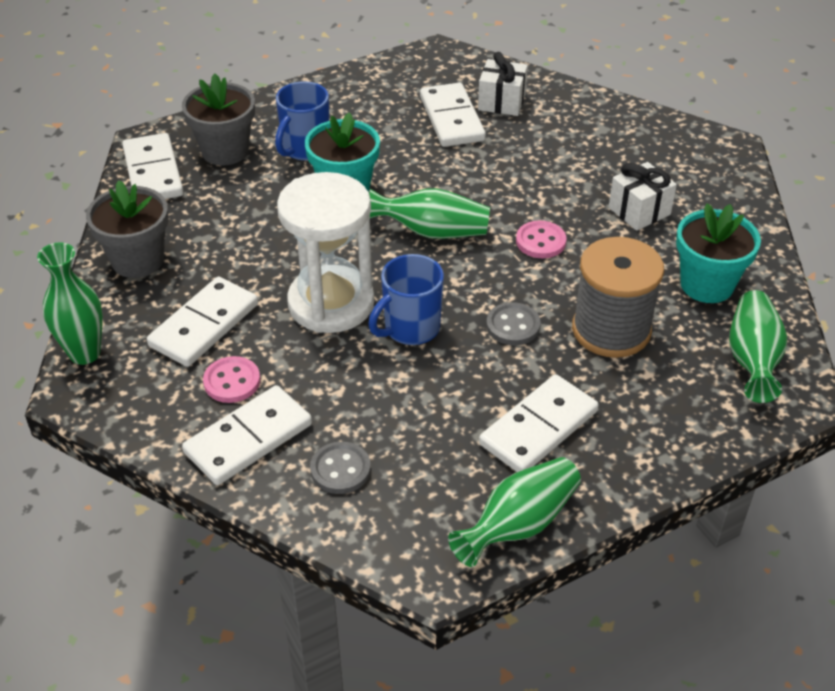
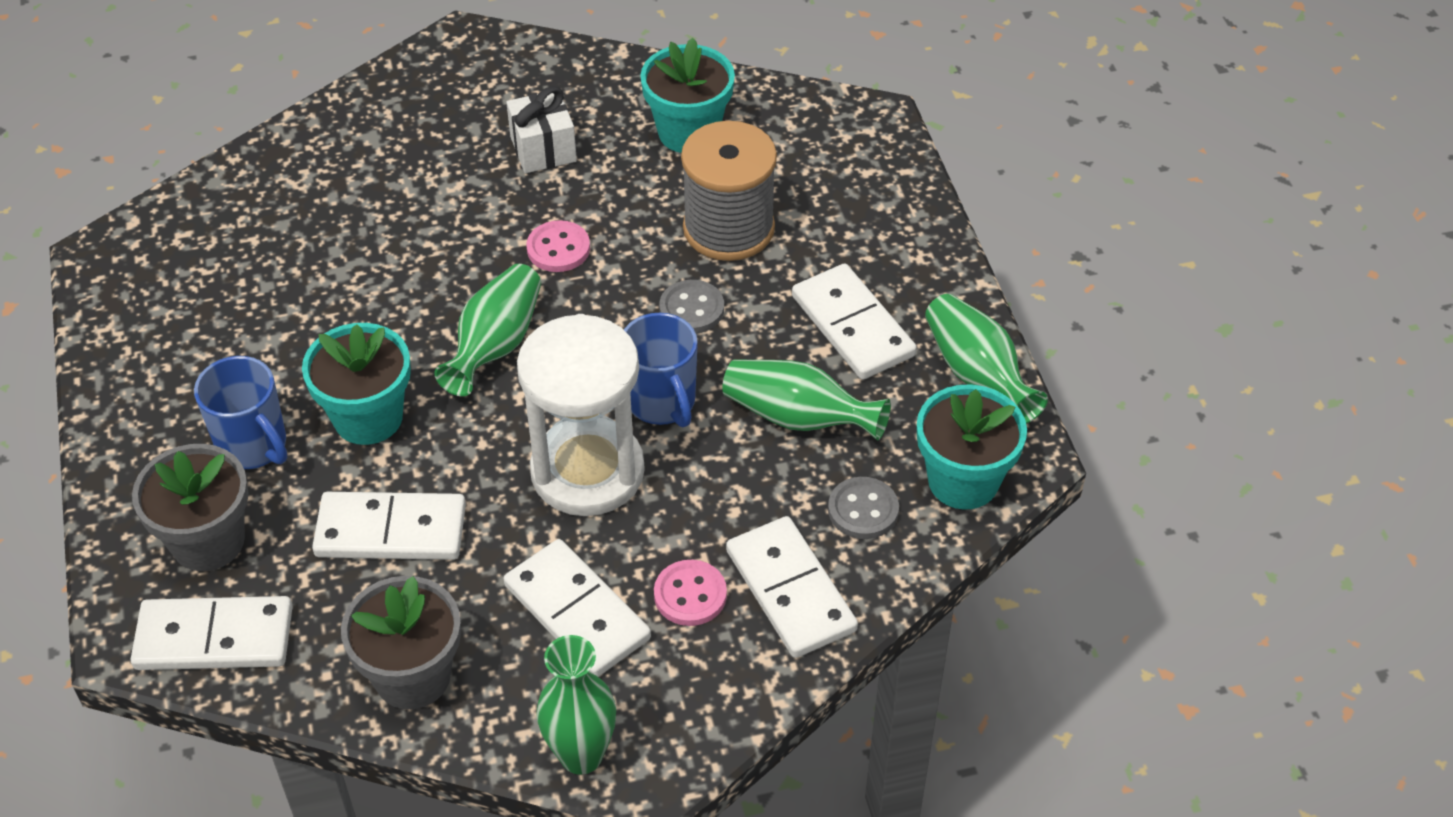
camera: 75 degrees left, 5 degrees up
white domino [420,83,486,147] -> white domino moved to [312,492,466,560]
white gift [478,52,528,116] -> none
green vase [729,290,787,403] -> green vase moved to [722,359,891,440]
none -> turquoise flower pot [917,384,1027,510]

